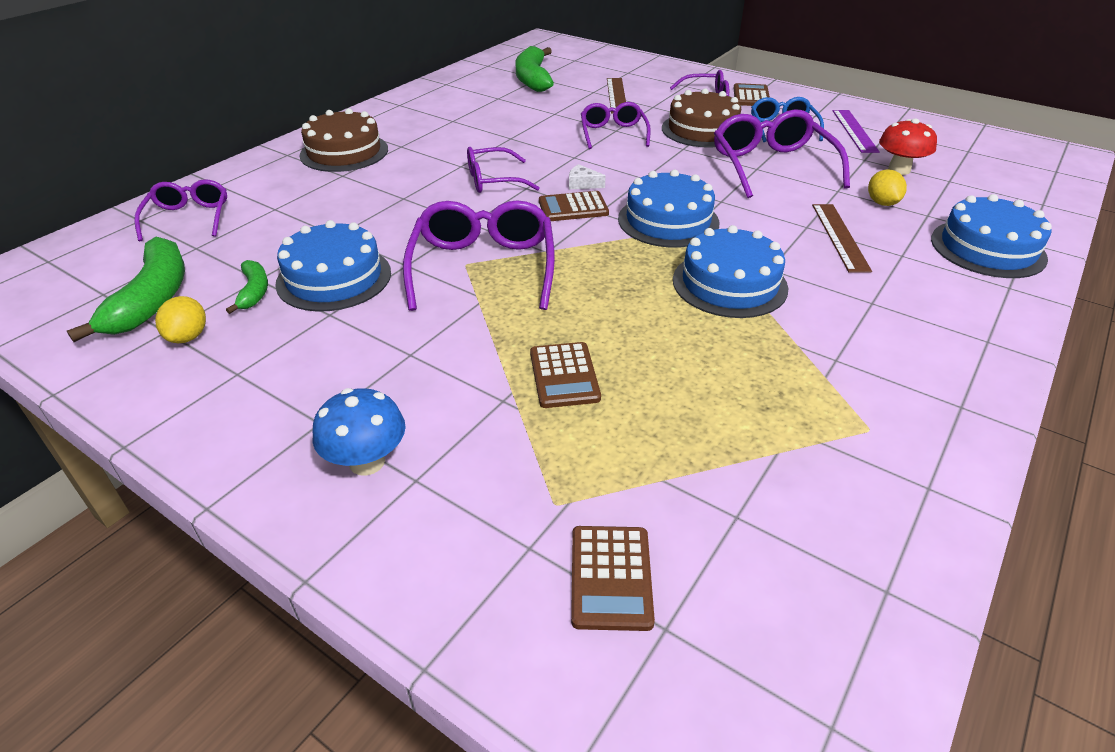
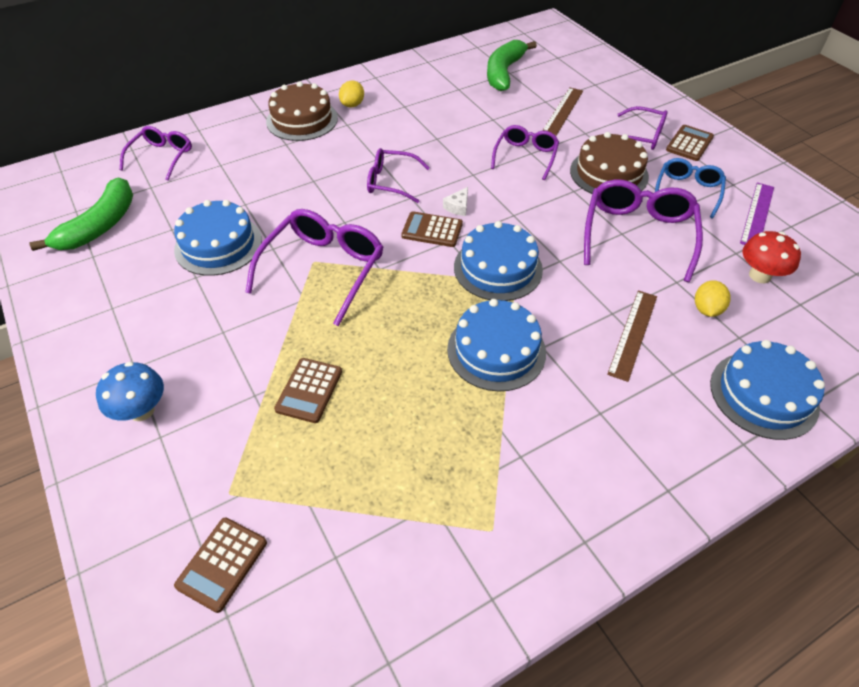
camera: 25 degrees right, 10 degrees up
yellow lemon [155,296,206,343] -> yellow lemon moved to [339,80,364,107]
green banana [226,260,268,314] -> none
white cheese [569,164,606,189] -> white cheese turned 105 degrees counterclockwise [443,187,468,216]

